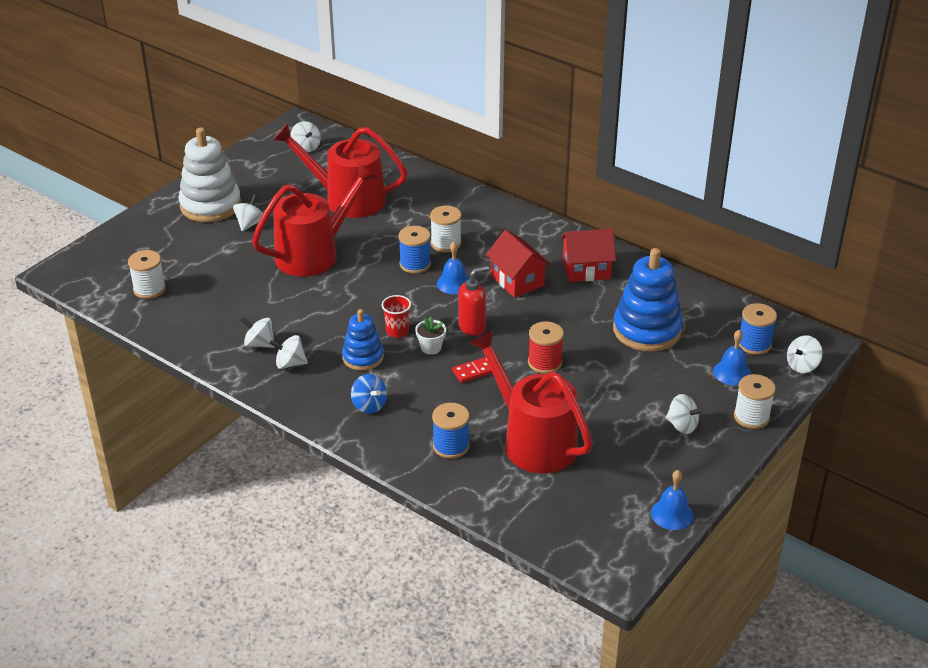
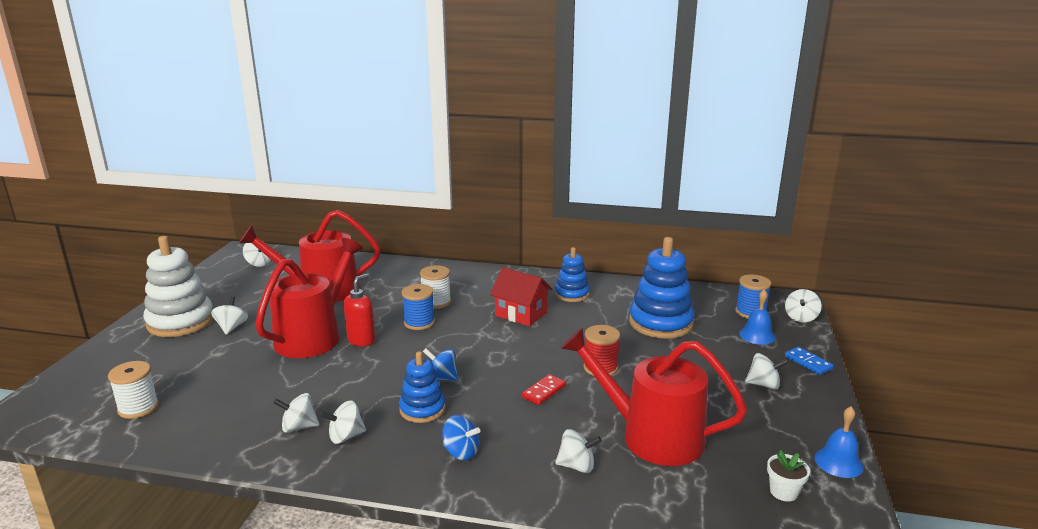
camera: 25 degrees left, 15 degrees down
red cup [381,295,411,338] -> blue spinning top [423,348,458,381]
white flower pot [415,316,446,355] -> white flower pot moved to [767,450,810,502]
blue spool [432,403,470,459] -> white spinning top [555,429,602,473]
blue bell [437,242,470,294] -> none
red soap dispenser [459,266,489,336] -> red soap dispenser moved to [343,273,375,346]
red house [561,229,616,282] -> blue stacking toy [555,247,590,302]
white spool [734,374,776,429] -> blue domino [785,347,834,375]

